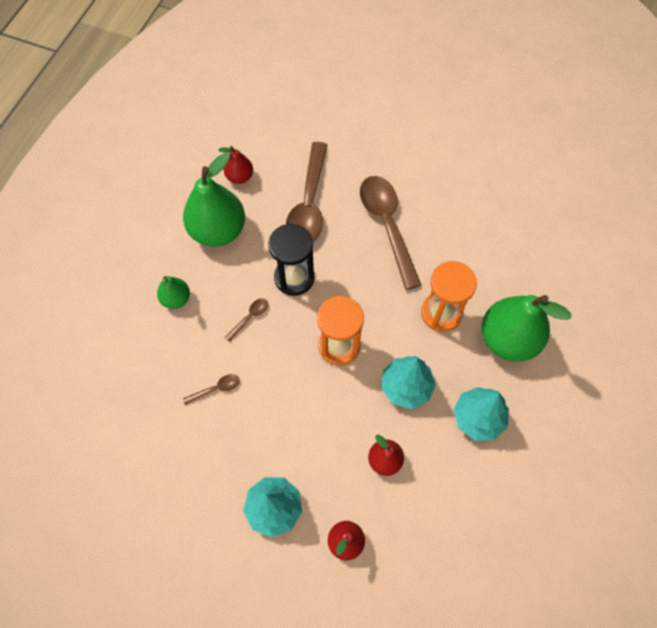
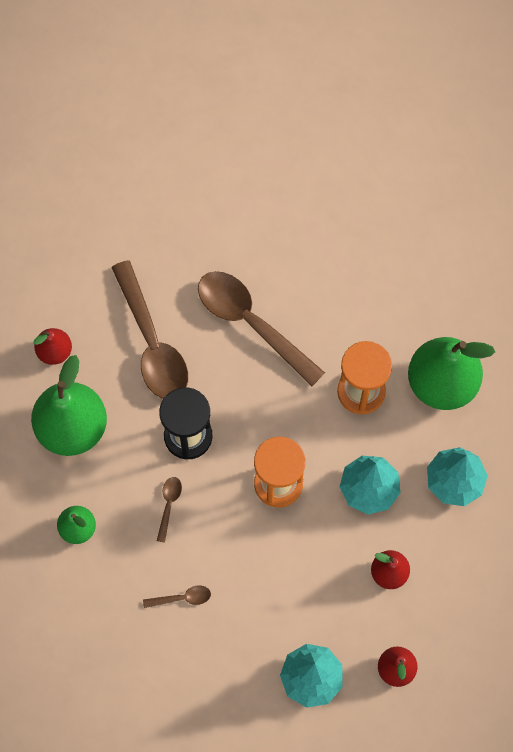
camera: 30 degrees left, 5 degrees up
brown spoon [183,374,240,405] -> brown spoon turned 45 degrees clockwise [143,585,211,608]

